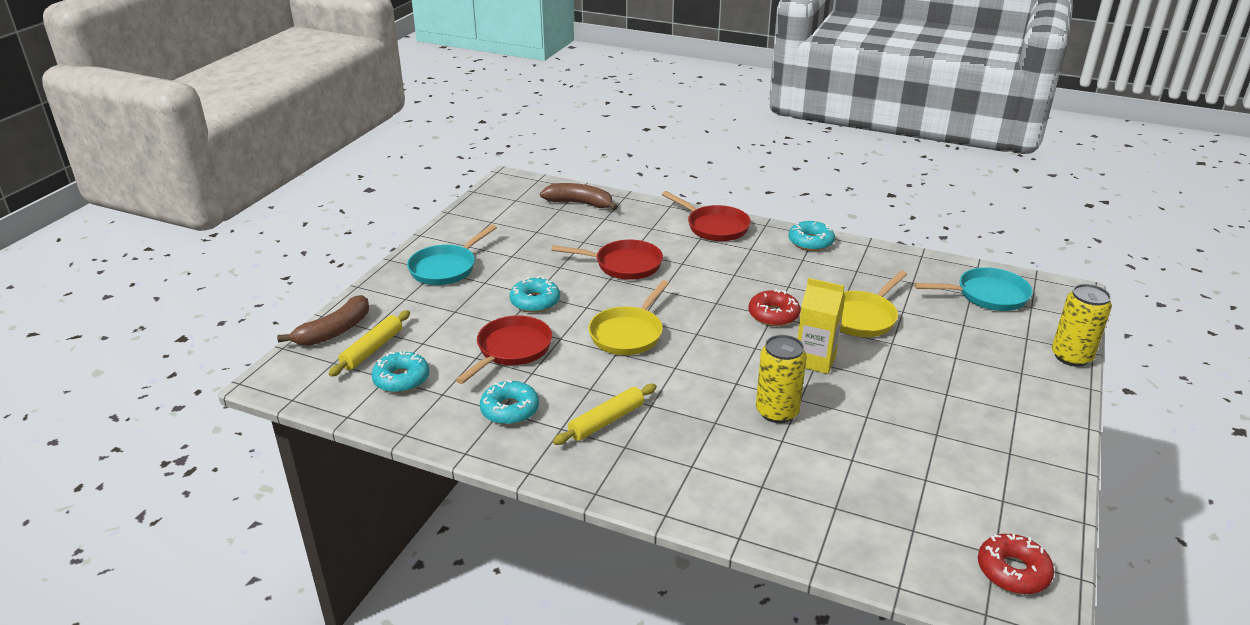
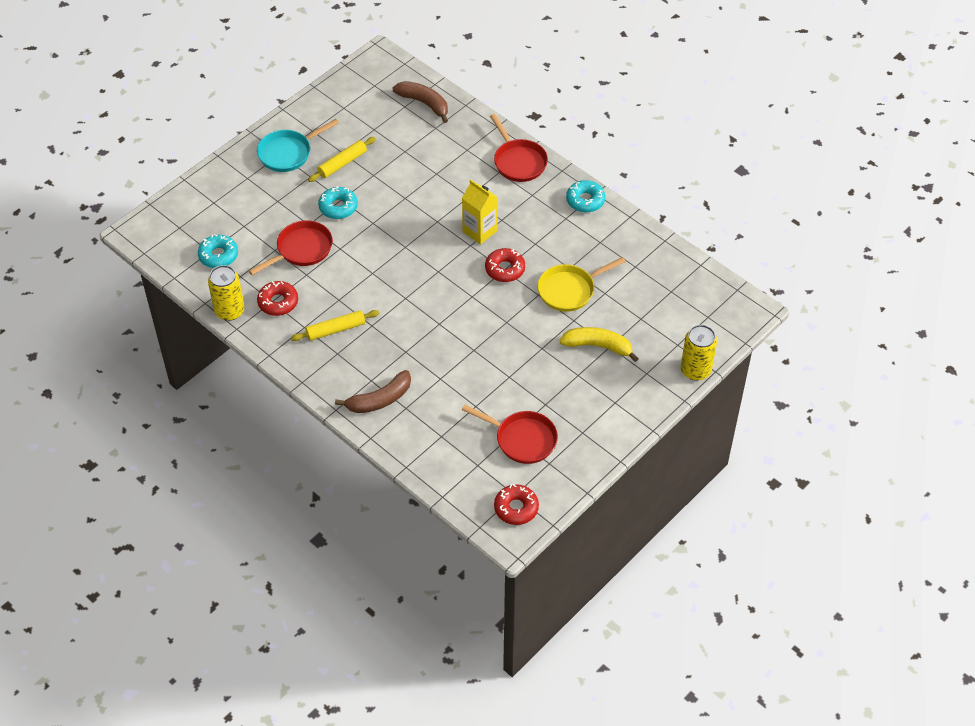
camera: 20 degrees right, 20 degrees up
brown banana [277,295,369,346] -> brown banana moved to [335,370,411,413]
yellow rolling pin [328,310,410,377] -> yellow rolling pin moved to [308,137,376,182]
turquoise donut [480,380,539,425] -> red donut [257,281,298,316]
red pan [551,240,663,280] -> red pan moved to [462,405,558,464]
yellow pan [588,280,669,355] -> none
yellow can [756,335,807,423] -> yellow can moved to [208,265,245,321]
yellow carton [797,278,845,374] -> yellow carton moved to [462,180,498,245]
turquoise pan [914,267,1033,311] -> none
none -> yellow banana [560,327,639,362]

